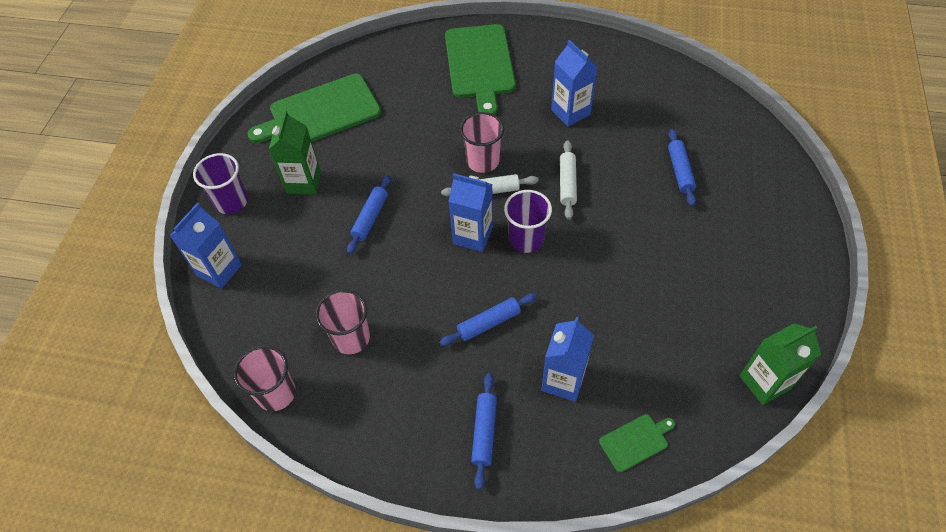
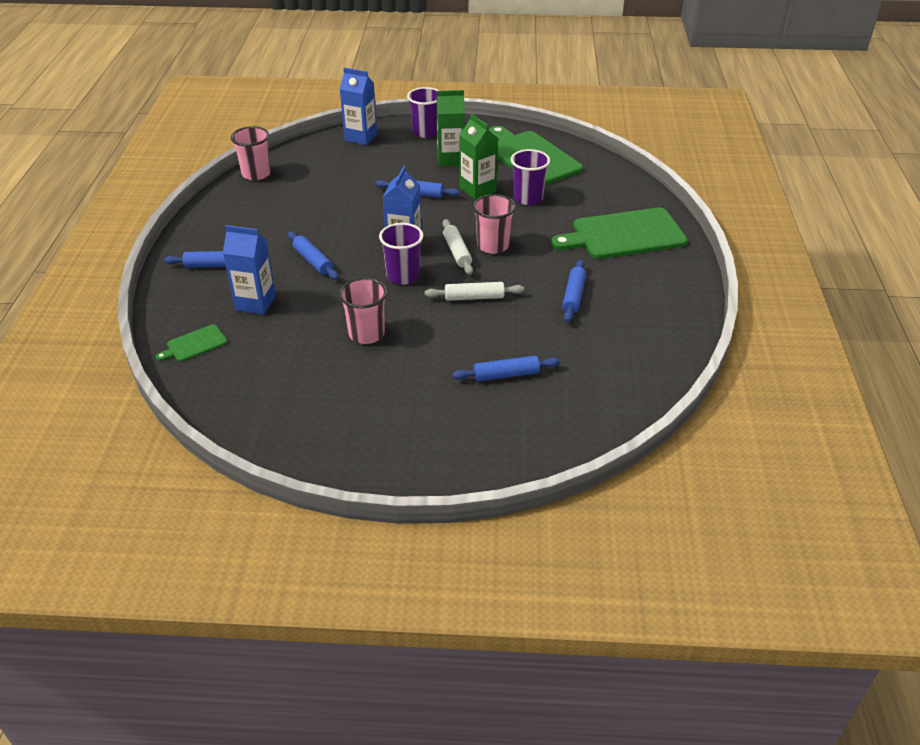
camera: 80 degrees right, 15 degrees down
pink cup [316,289,370,354] -> pink cup moved to [339,278,387,344]
blue carton [551,40,598,127] -> blue rolling pin [562,260,586,322]
green cutting board [599,414,675,472] -> green cutting board turned 90 degrees clockwise [156,324,227,362]
green carton [740,323,821,405] -> green carton moved to [459,114,498,200]
none -> purple cup [511,149,550,205]

